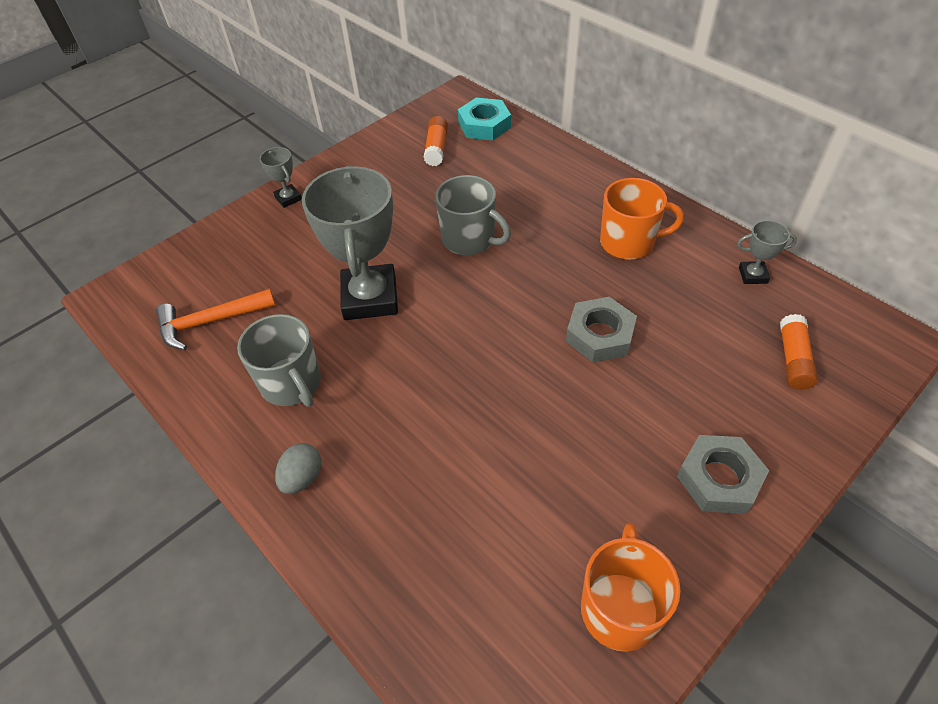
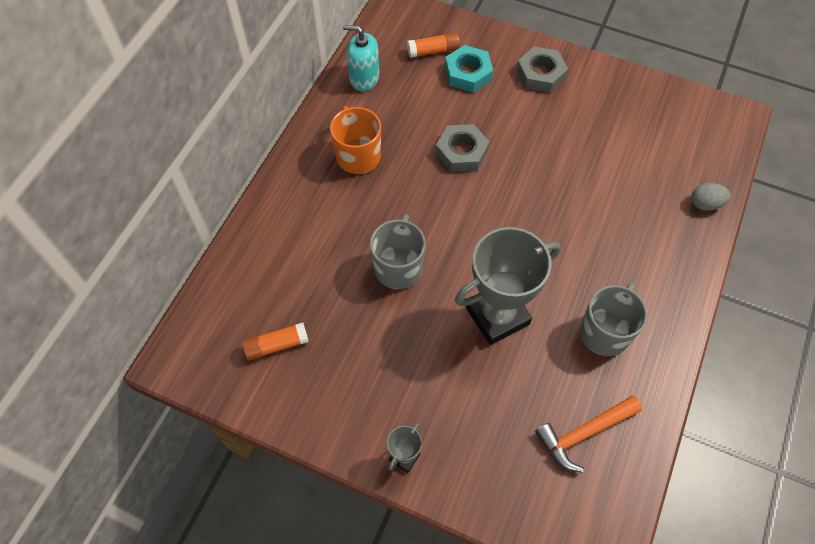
camera: 115 degrees left, 10 degrees up
orange hammer [156,289,275,350] -> orange hammer turned 105 degrees clockwise [535,396,642,473]
grey egg [275,443,321,494] -> grey egg moved to [691,183,731,211]
turquoise nut [458,98,511,141] -> turquoise nut moved to [445,45,493,92]
orange mug [581,522,681,652] -> none
grey trophy [737,220,797,284] -> turquoise soap dispenser [343,25,379,91]

